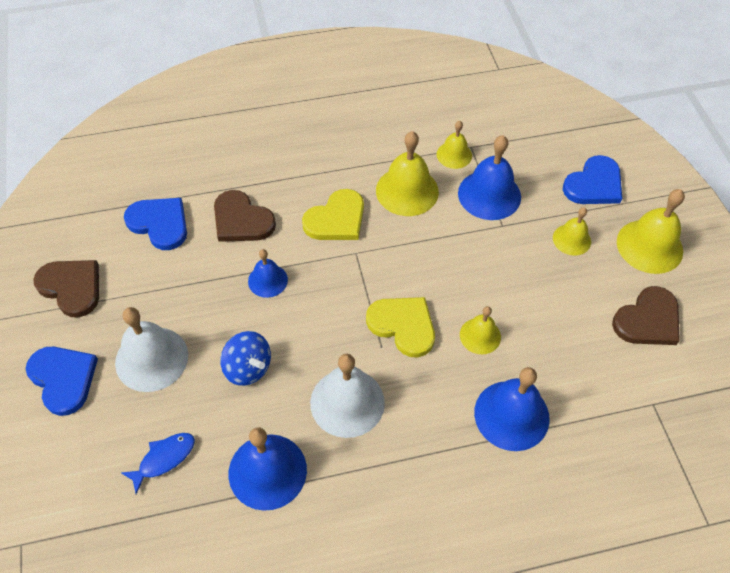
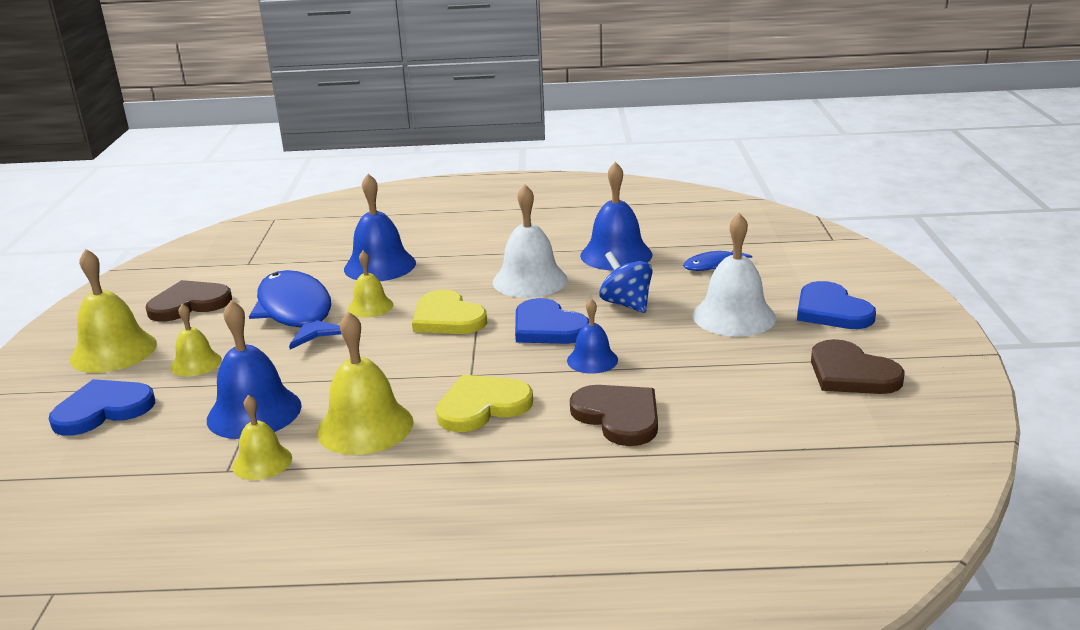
camera: 165 degrees left, 30 degrees down
blue heart [124,198,187,250] -> blue heart moved to [515,298,589,344]
none -> blue fish [249,270,341,349]

